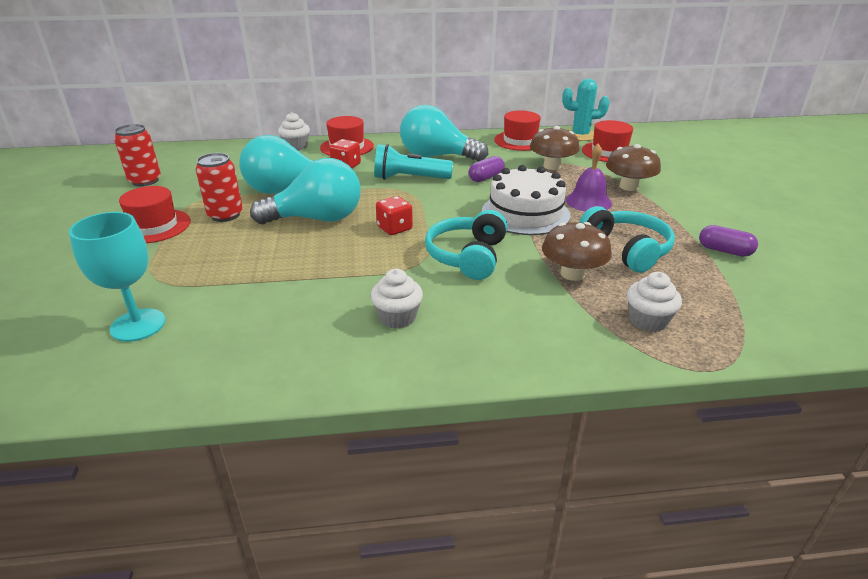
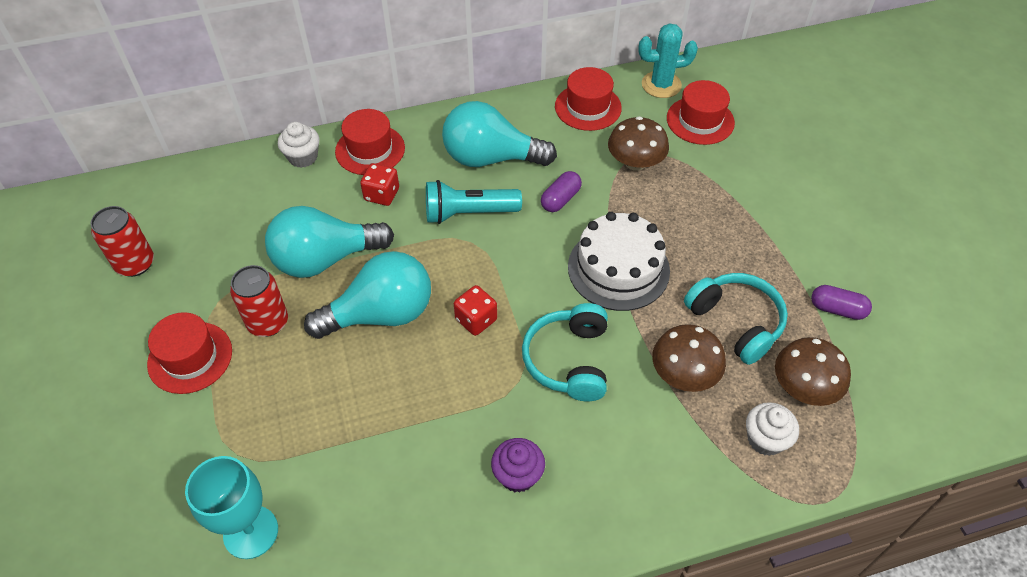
camera: 10 degrees left, 20 degrees up
white cupcake [371,269,423,329] -> purple cupcake [491,438,545,493]
purple bell [566,143,612,212] -> none
brown mushroom [606,144,661,191] -> brown mushroom moved to [775,337,851,406]

